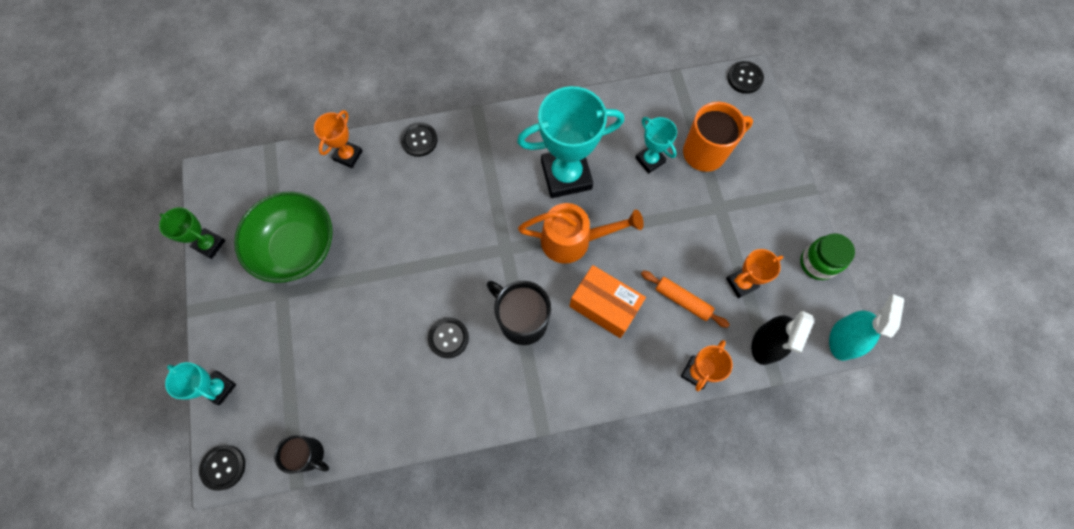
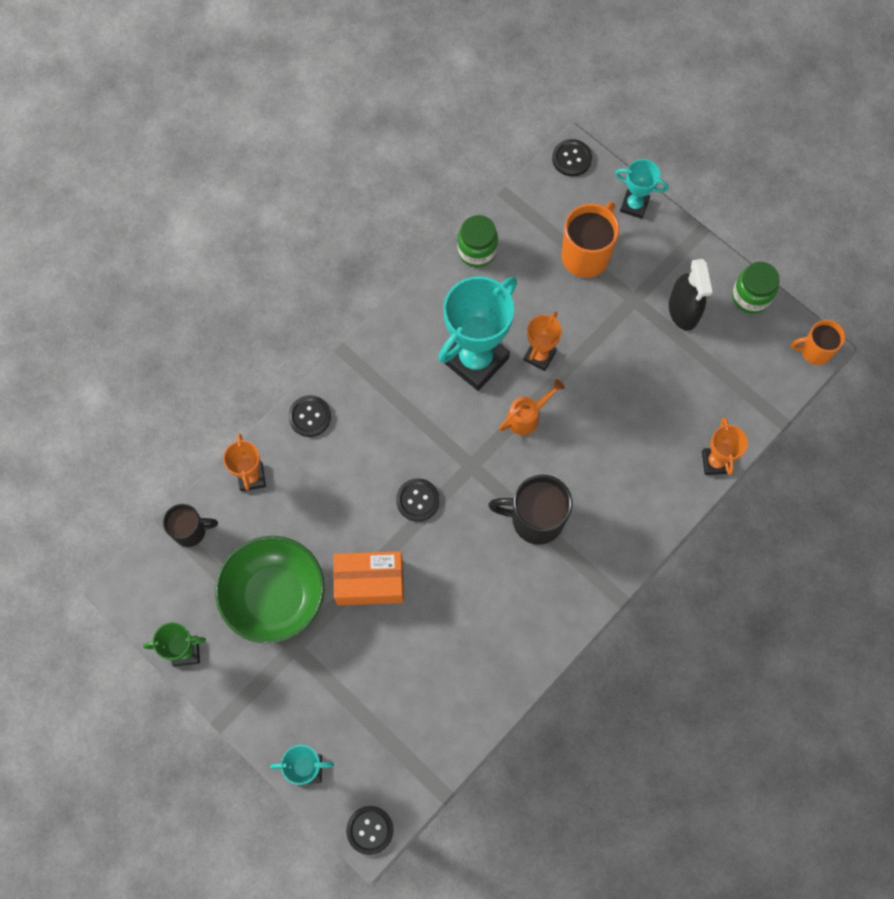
camera: 35 degrees left, 0 degrees up
black mug [274,435,329,474] -> black mug moved to [163,504,218,547]
black button [428,317,469,358] -> black button moved to [396,478,440,522]
orange watering can [518,203,644,264] -> orange watering can [499,379,565,435], size x0.60
orange box [569,265,646,338] -> orange box moved to [333,551,404,606]
turquoise trophy [635,117,677,174] -> turquoise trophy moved to [615,159,668,219]
orange rolling pin [641,270,730,328] -> none
orange trophy [726,249,783,298] -> orange trophy moved to [523,312,562,371]
black spray bottle [751,311,814,365] -> black spray bottle moved to [669,259,713,331]
turquoise spray bottle [829,294,904,361] -> orange mug [791,320,845,365]
none -> green jar [457,215,498,268]

